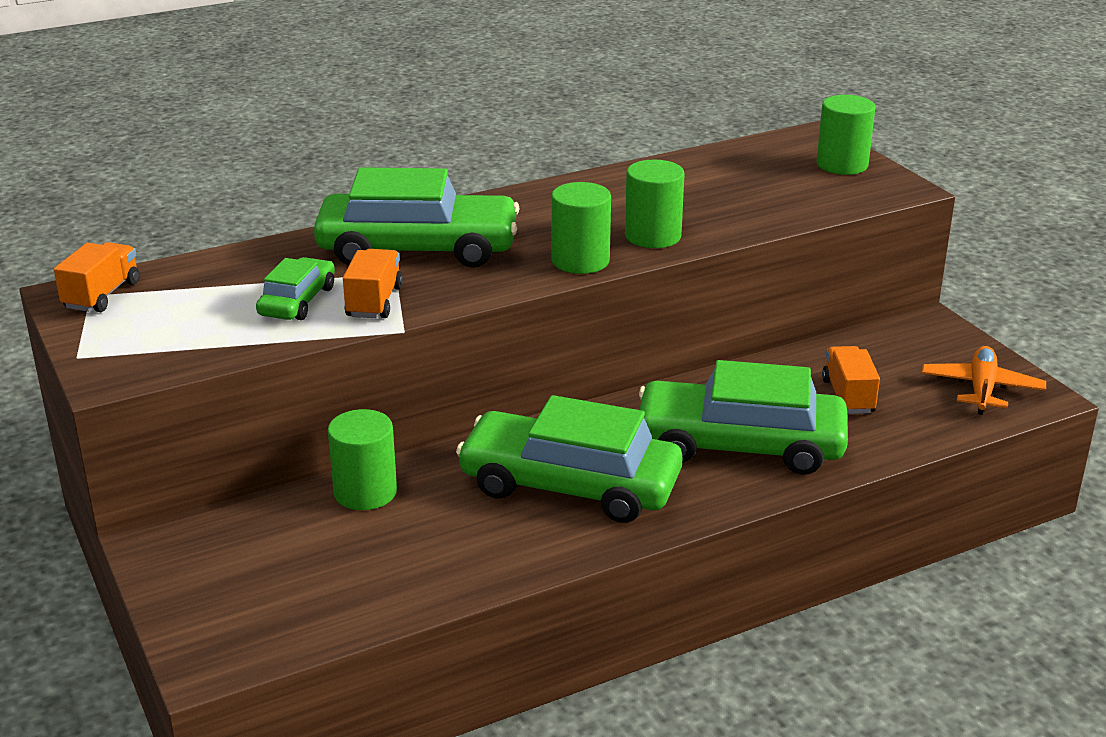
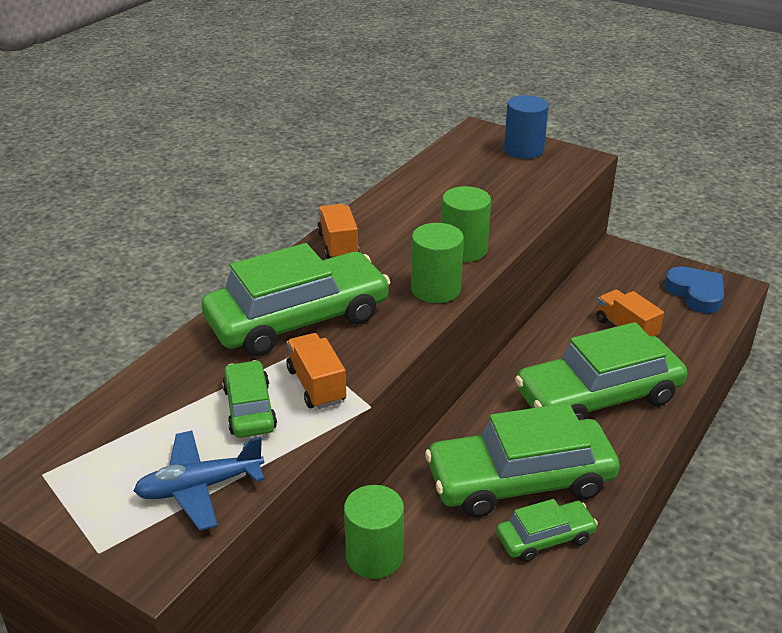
camera: 30 degrees left, 5 degrees up
orange truck [54,242,140,312] -> orange truck moved to [317,204,359,259]
green cylinder [817,95,875,175] -> blue cylinder [504,95,549,159]
orange plane [922,346,1046,415] -> blue heart [664,266,724,313]
none -> blue plane [134,430,264,531]
none -> green car [496,499,598,562]

